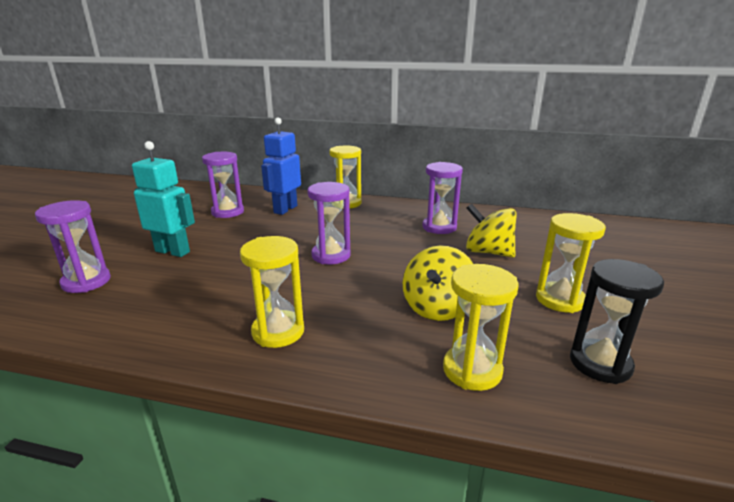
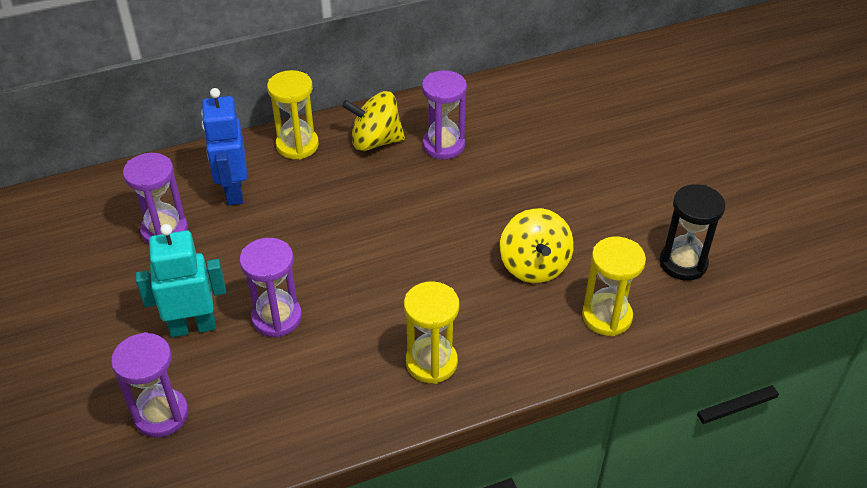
camera: 35 degrees left, 20 degrees up
purple hourglass [307,182,351,264] -> purple hourglass moved to [239,238,302,337]
yellow spinning top [466,203,517,258] -> yellow spinning top moved to [342,91,405,151]
yellow hourglass [536,213,606,313] -> none

